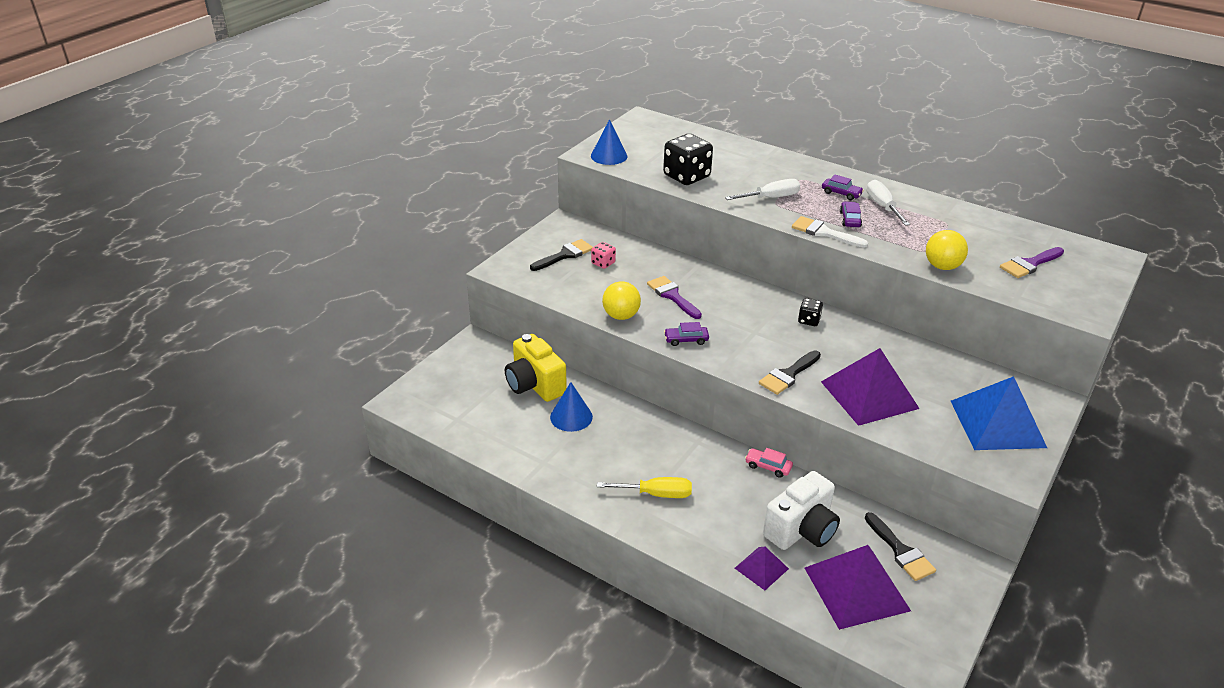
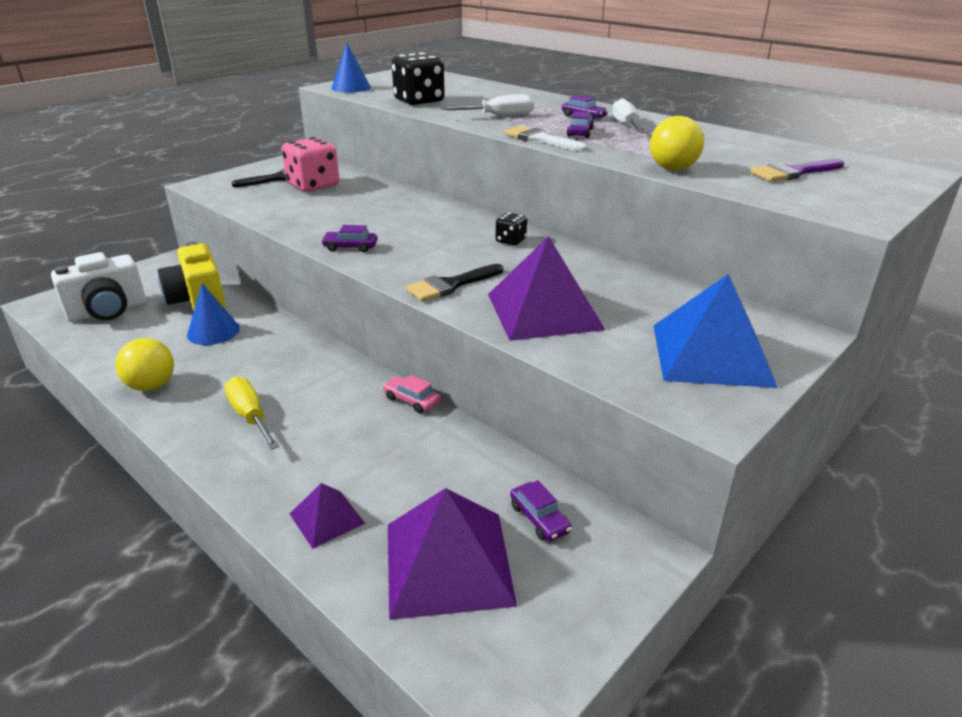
camera: 10 degrees right, 5 degrees down
pink dice [591,242,616,269] -> pink dice [282,137,339,192], size x2.00
yellow screwdriver [597,477,692,498] -> yellow screwdriver turned 135 degrees counterclockwise [225,377,279,450]
yellow ball [602,281,641,320] -> yellow ball moved to [115,338,174,391]
purple brush [647,276,702,319] -> none
white camera [763,471,840,550] -> white camera moved to [51,252,146,322]
black brush [865,512,936,581] -> purple car [510,480,572,541]

